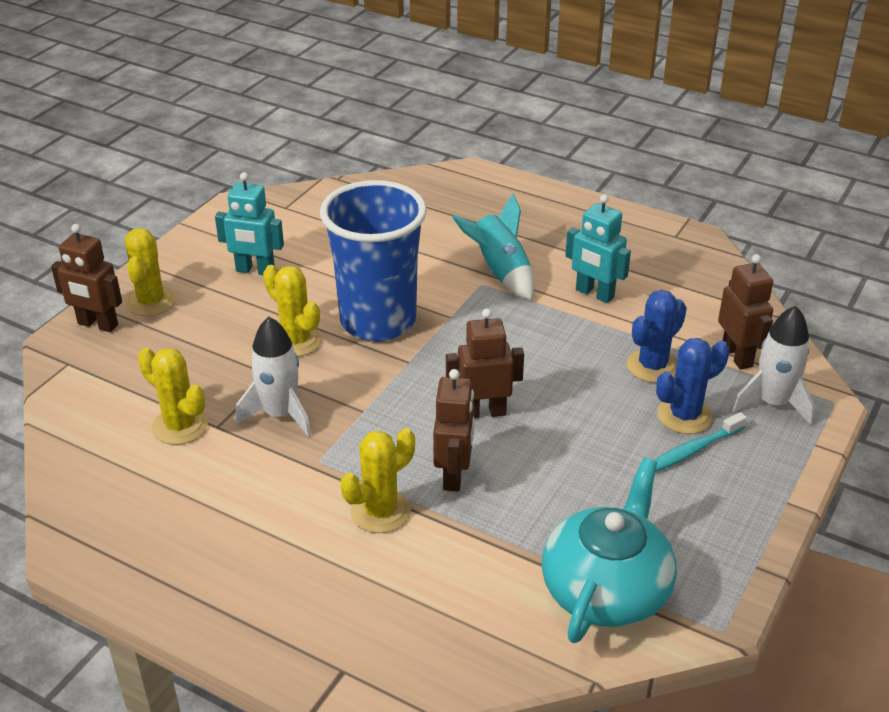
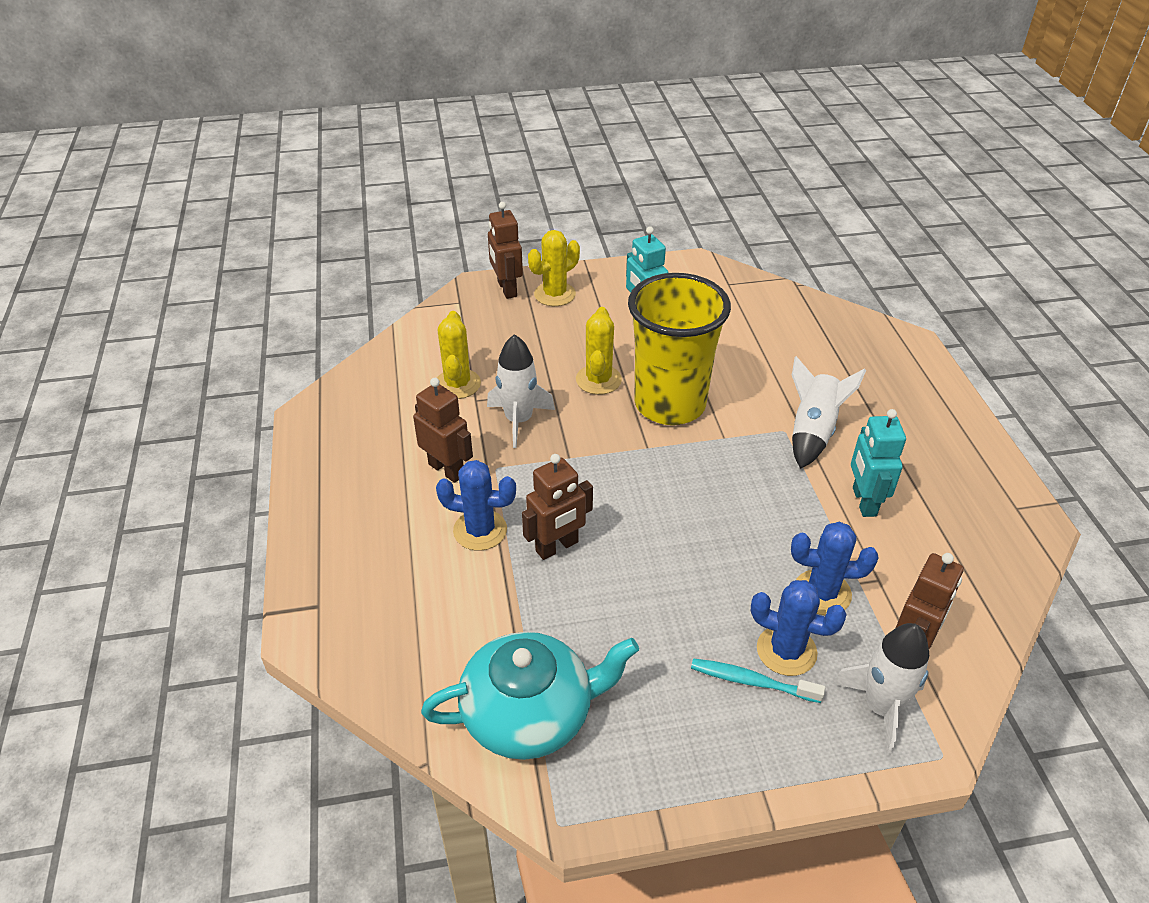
camera: 50 degrees right, 5 degrees up
blue cup [320,180,427,341] -> yellow cup [628,273,731,425]
yellow cactus [341,428,415,533] -> blue cactus [436,460,516,551]
brown robot [446,308,524,419] -> brown robot moved to [413,378,473,483]
turquoise rocket [452,194,534,300] -> white rocket [792,356,866,469]

